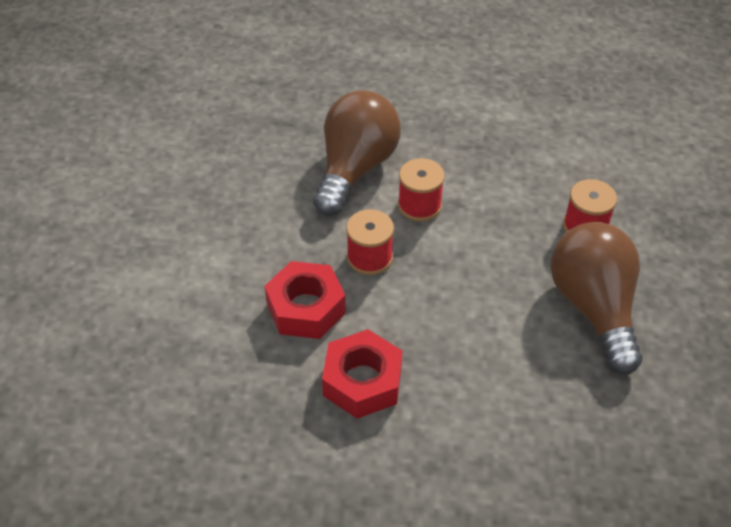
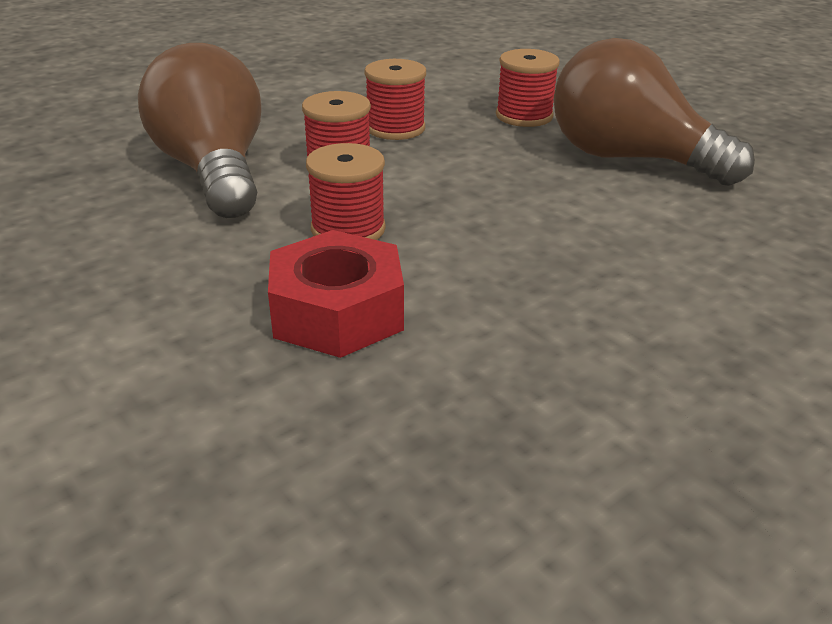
camera: 45 degrees left, 15 degrees down
red nut [322,329,402,419] -> none
none -> red spool [364,59,426,140]

